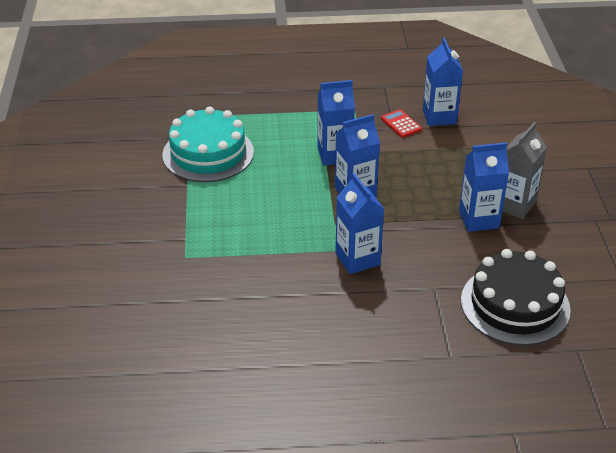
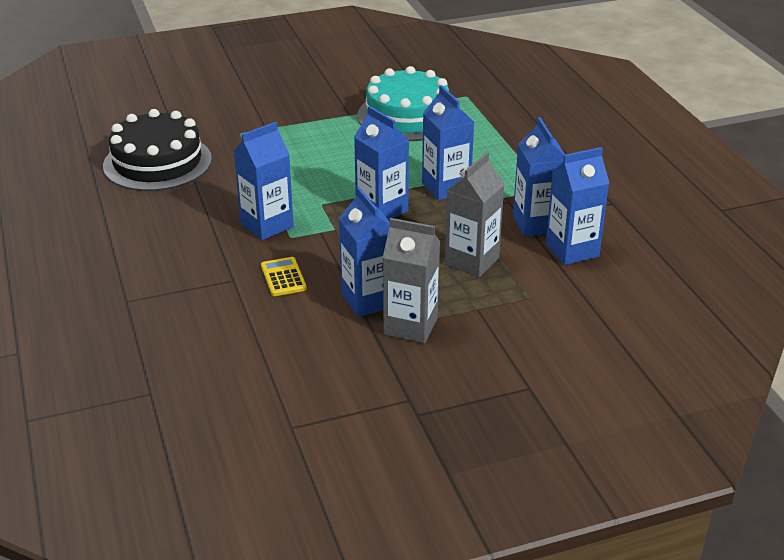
camera: 75 degrees right, 5 degrees down
red calculator [381,109,422,138] -> blue carton [513,117,565,237]
black cake [461,249,571,345] -> black cake moved to [103,109,212,191]
none -> yellow calculator [261,257,307,296]
none -> grey carton [445,152,504,277]

